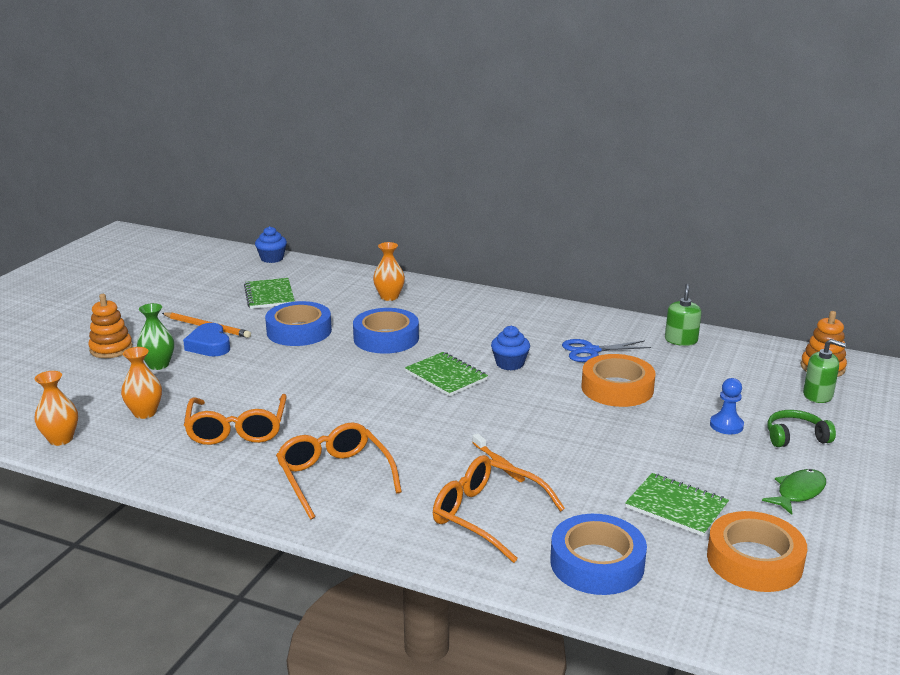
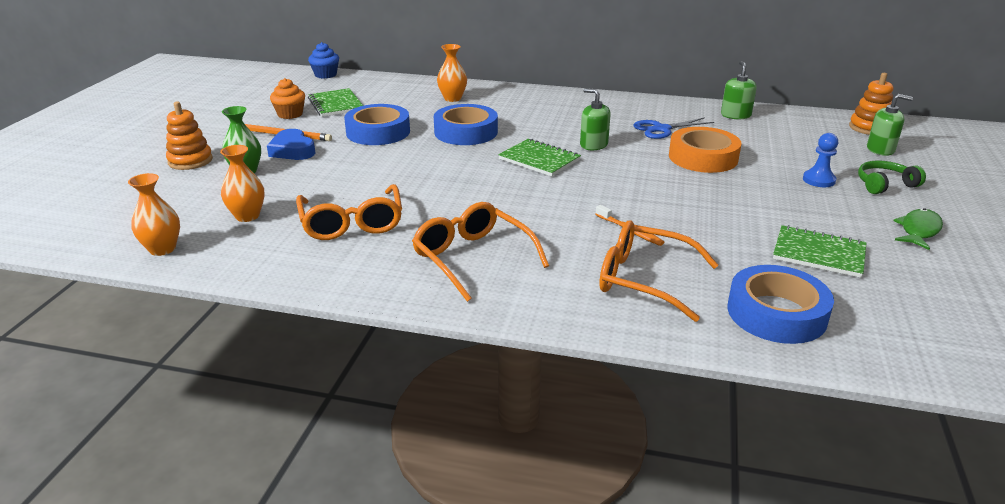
camera: 10 degrees left, 5 degrees up
blue cupcake [491,326,530,370] -> green soap dispenser [580,88,611,150]
orange tape [707,511,807,592] -> none
none -> orange cupcake [270,78,305,119]

